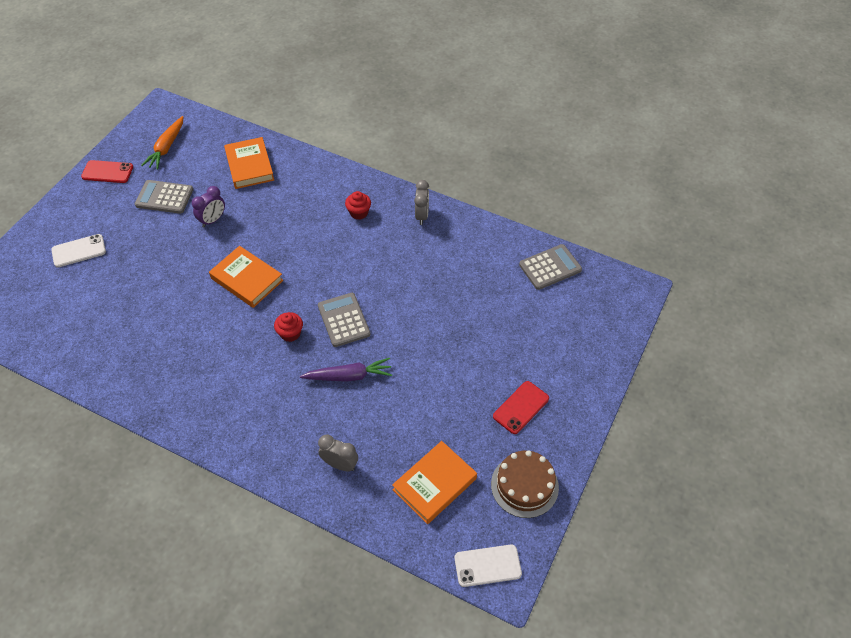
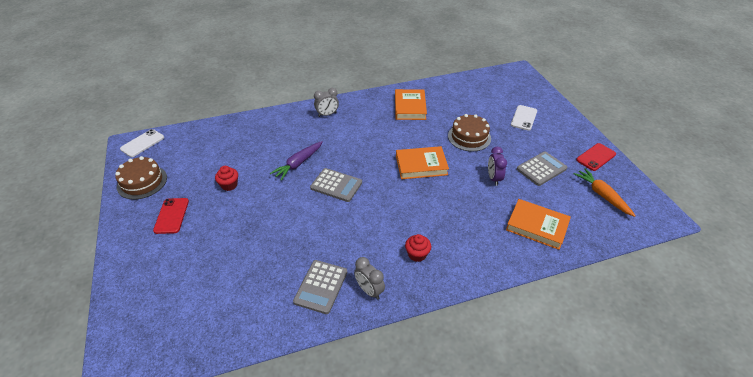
camera: 135 degrees right, 10 degrees down
red cupcake [274,312,303,342] -> red cupcake moved to [215,166,238,191]
grey clock [318,435,358,471] -> grey clock moved to [314,88,339,117]
orange book [392,441,477,524] -> orange book moved to [395,89,427,120]
grey calculator [519,244,582,290] -> grey calculator moved to [293,260,347,314]
none -> brown cake [448,114,491,151]

